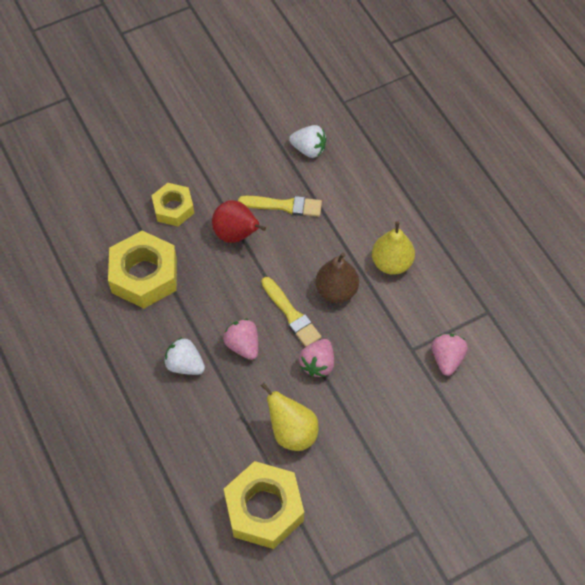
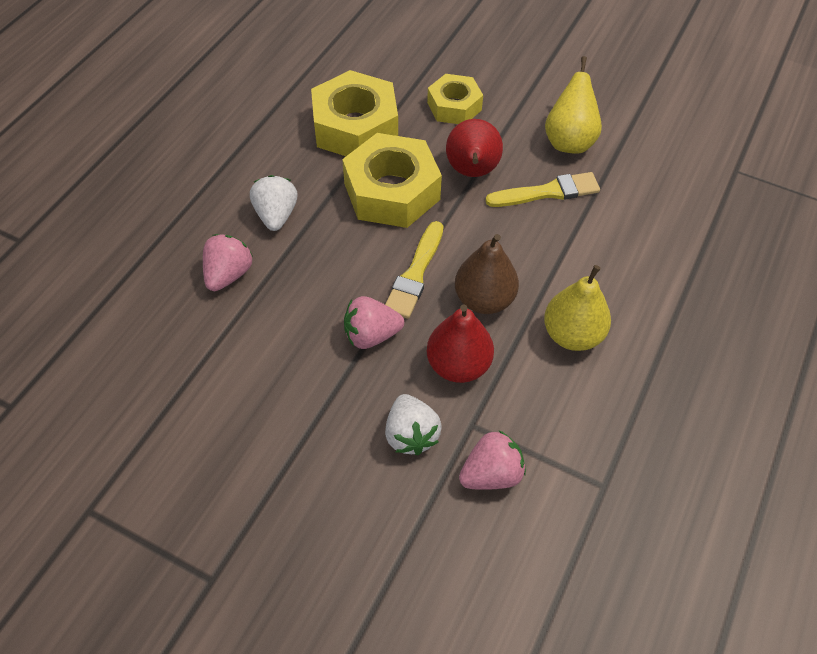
camera: 55 degrees right, 5 degrees down
pink strawberry [223,319,258,360] -> pink strawberry moved to [203,234,253,291]
yellow nut [224,461,304,549] -> yellow nut moved to [342,133,442,228]
yellow brush [238,196,322,217] -> yellow brush turned 75 degrees counterclockwise [485,172,600,207]
yellow pear [260,382,319,451] -> yellow pear moved to [545,56,602,154]
white strawberry [289,125,326,158] -> white strawberry moved to [385,394,442,455]
none -> red pear [427,304,494,383]

